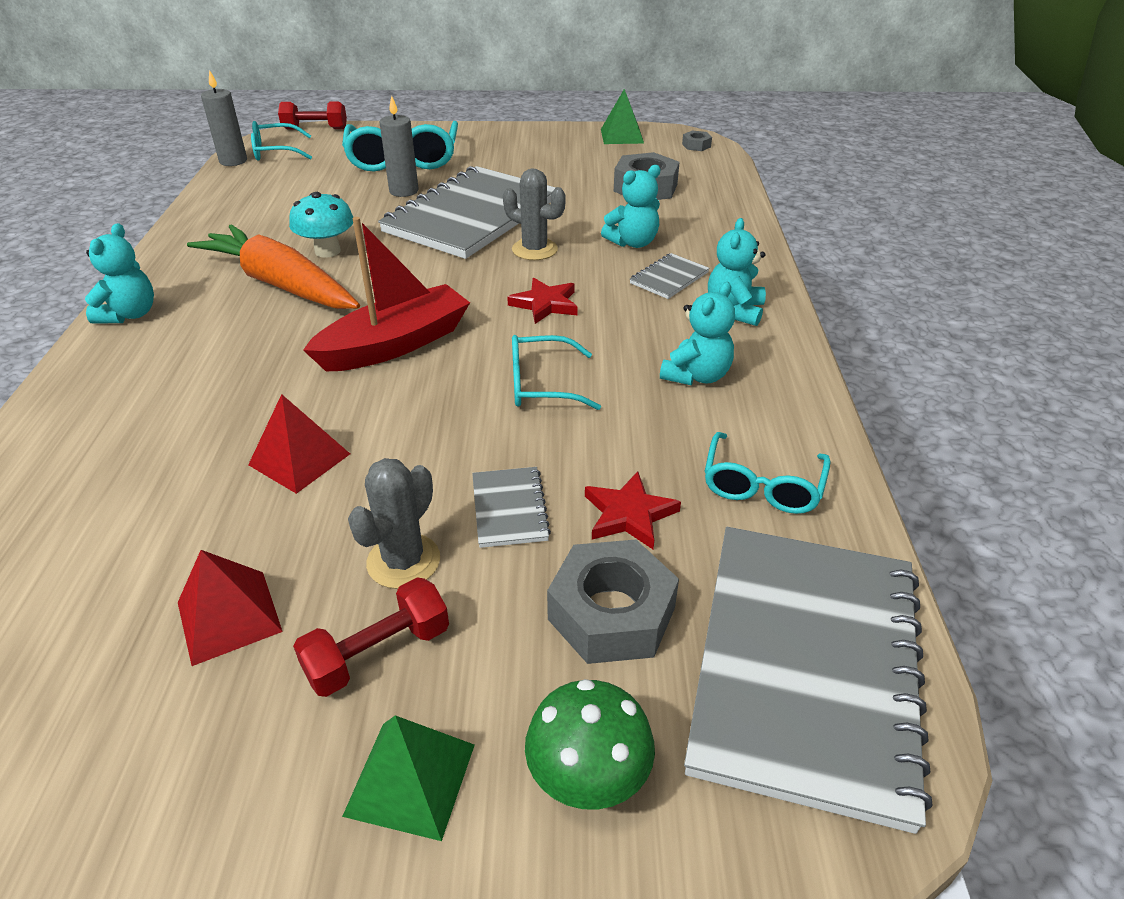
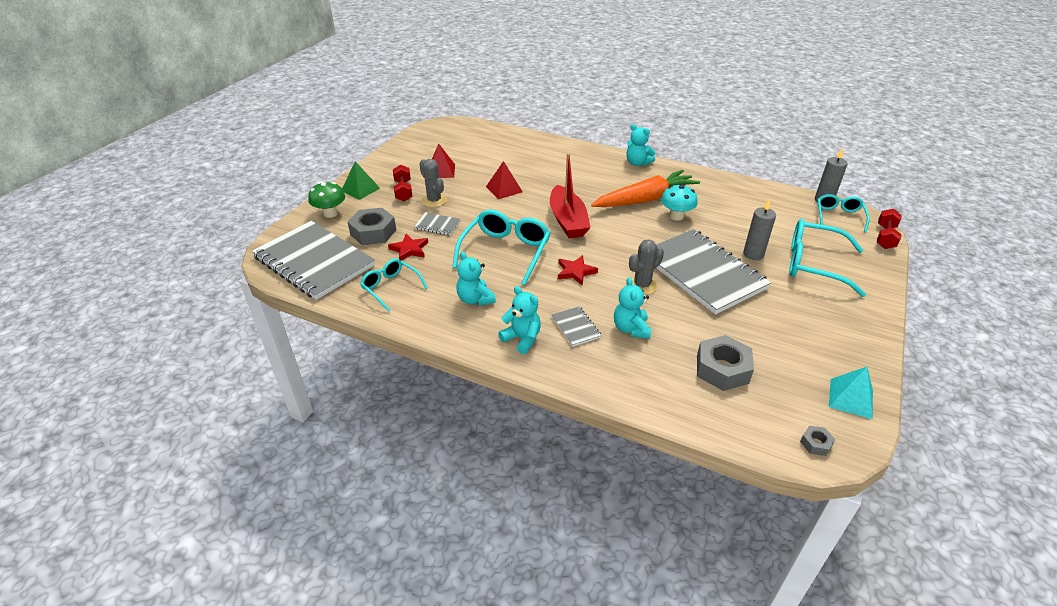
camera: 115 degrees right, 0 degrees up
turquoise glasses [512,335,601,410] -> turquoise glasses [452,209,550,285], size x1.67
green pyramid [601,89,644,144] -> turquoise pyramid [829,367,873,419]

